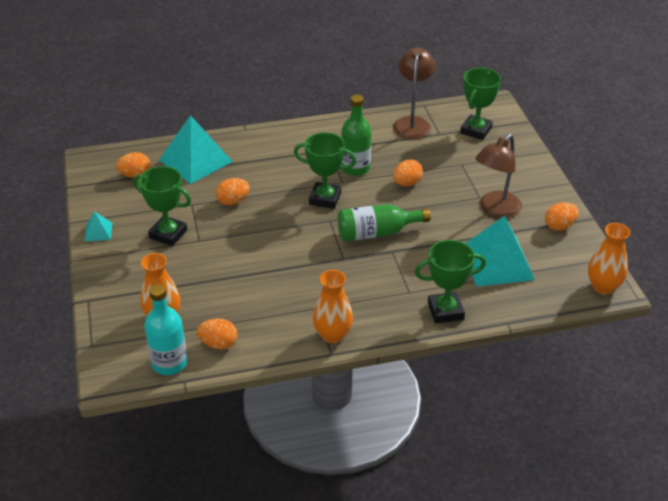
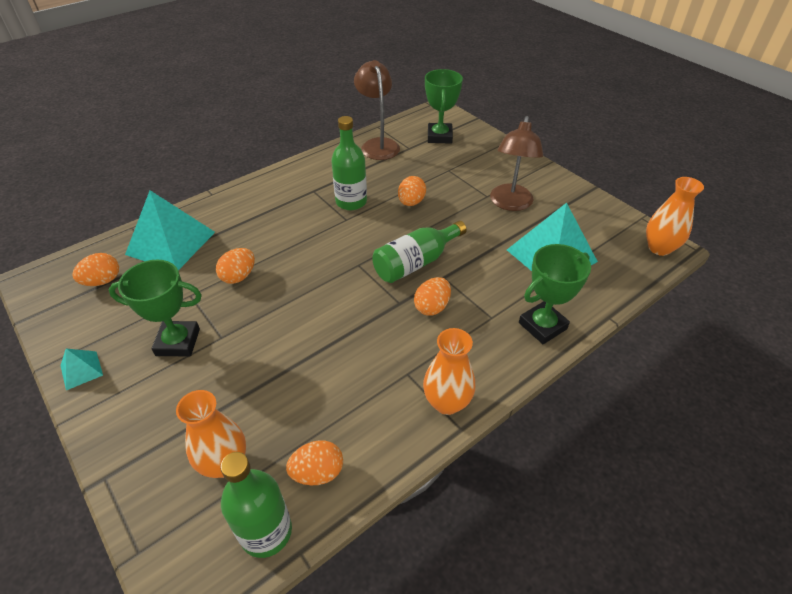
camera: 25 degrees left, 5 degrees up
turquoise bottle [144,284,188,375] -> green bottle [220,452,292,558]
green trophy [294,132,356,209] -> none
orange egg [545,202,579,231] -> orange egg moved to [414,277,451,316]

